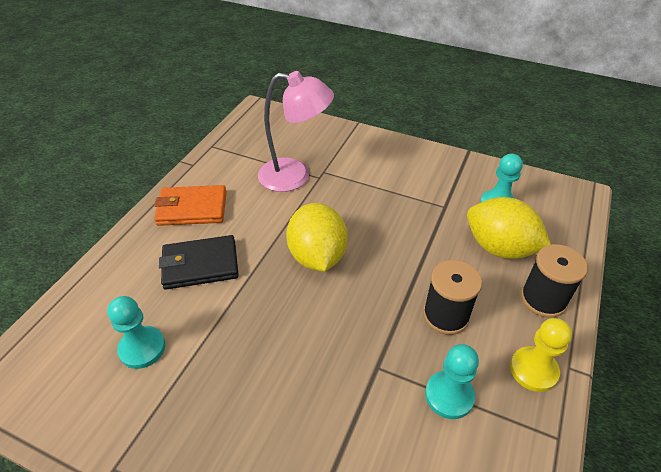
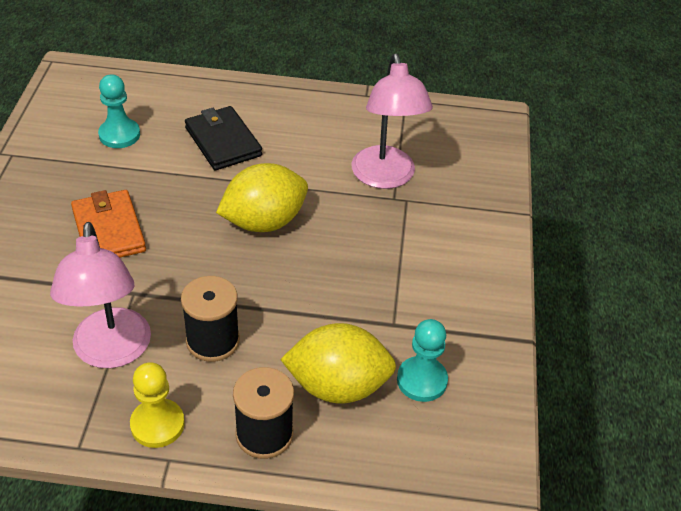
camera: 70 degrees right, 0 degrees up
orange wallet [154,185,227,226] -> orange wallet moved to [71,190,146,258]
turquoise pawn [425,344,479,419] -> pink lamp [50,222,151,368]
yellow lemon [467,197,551,259] -> yellow lemon turned 75 degrees clockwise [280,323,396,404]

